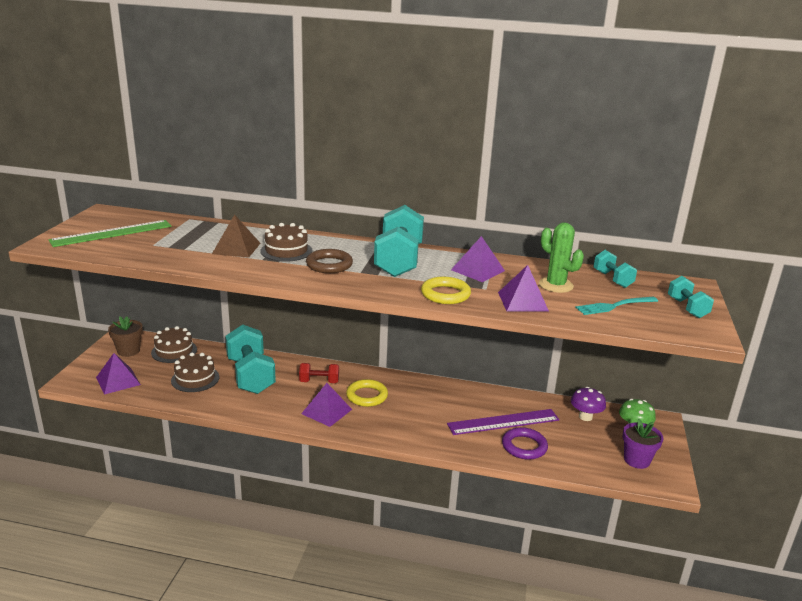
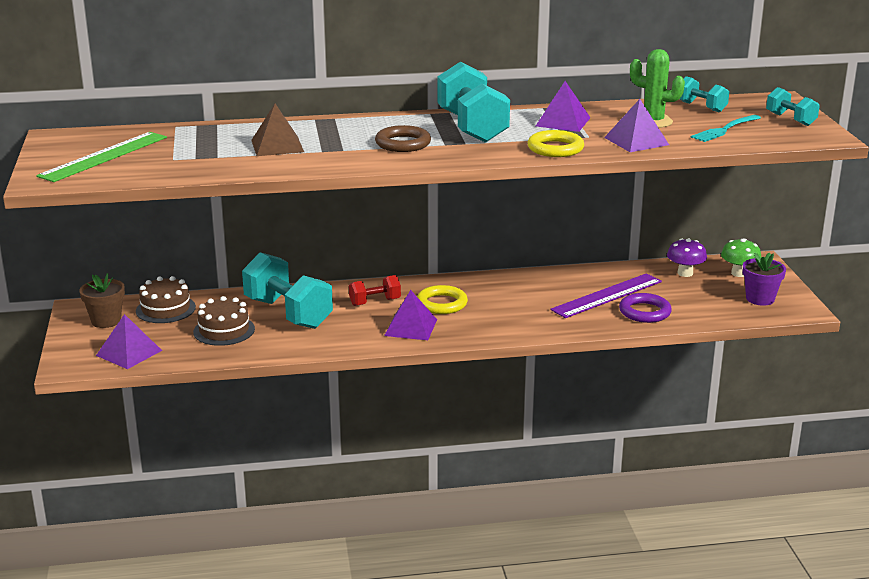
camera: 20 degrees left, 0 degrees up
brown cake [260,223,312,262] -> none

